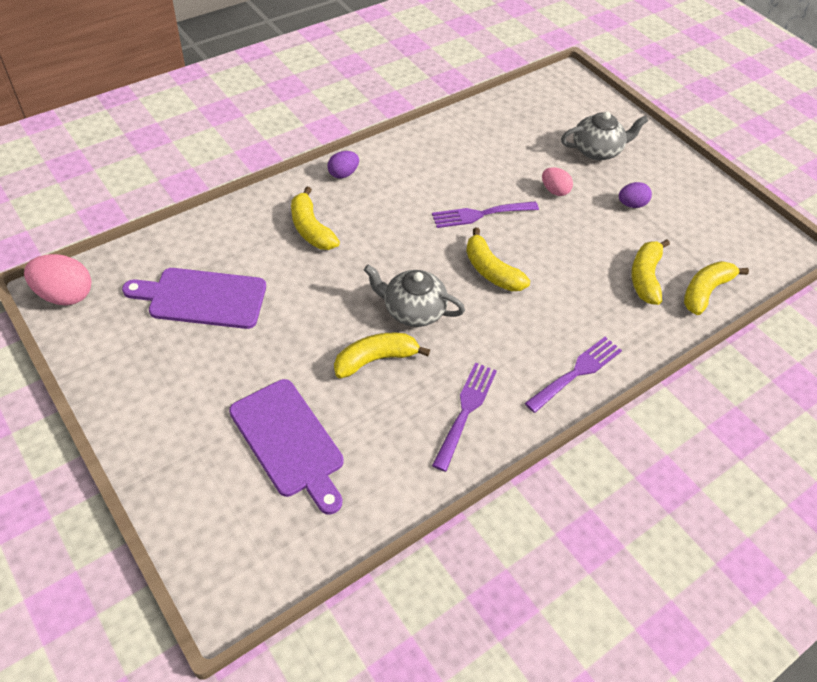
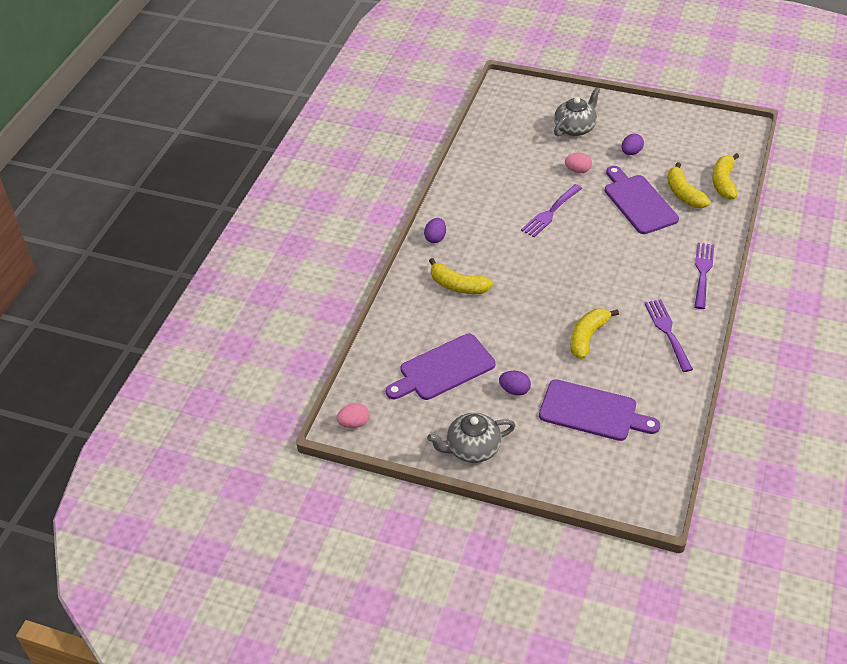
camera: 30 degrees left, 5 degrees down
pink egg [24,254,91,306] -> pink egg [337,403,369,428], size x0.61
grey teapot [364,265,465,327] -> grey teapot moved to [427,413,516,463]
yellow banana [466,228,530,291] -> none
none -> purple egg [499,371,531,396]
none -> purple cutting board [605,166,679,234]

